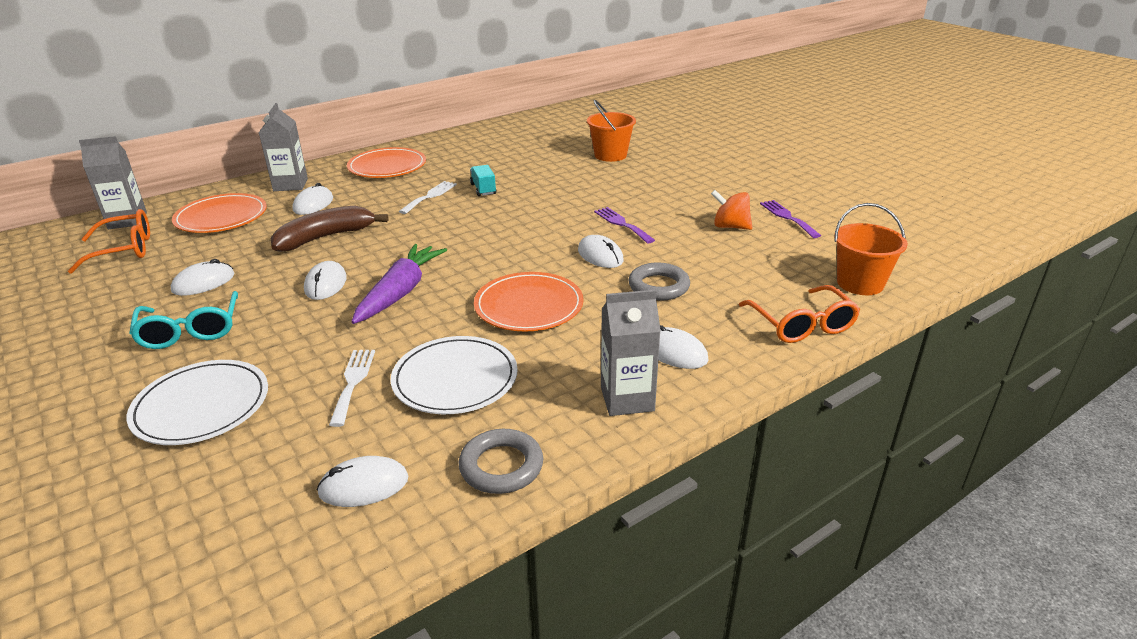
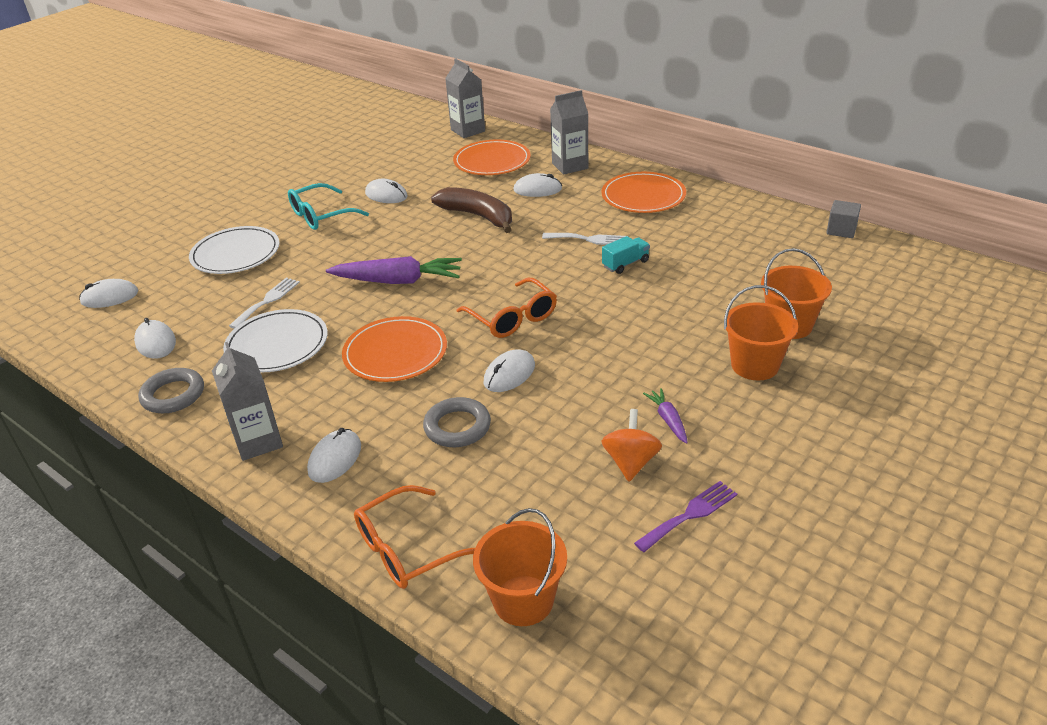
camera: 75 degrees right, 5 degrees up
orange glasses [68,209,150,274] -> orange glasses moved to [456,278,557,338]
white mouse [304,261,347,300] -> white mouse moved to [79,279,138,308]
white fork [329,350,375,427] -> white fork turned 45 degrees counterclockwise [229,278,300,329]
purple fork [594,207,655,244] -> none
none -> purple carrot [643,388,688,444]
none -> orange bucket [724,285,798,381]
none -> grey cube [826,200,861,238]

